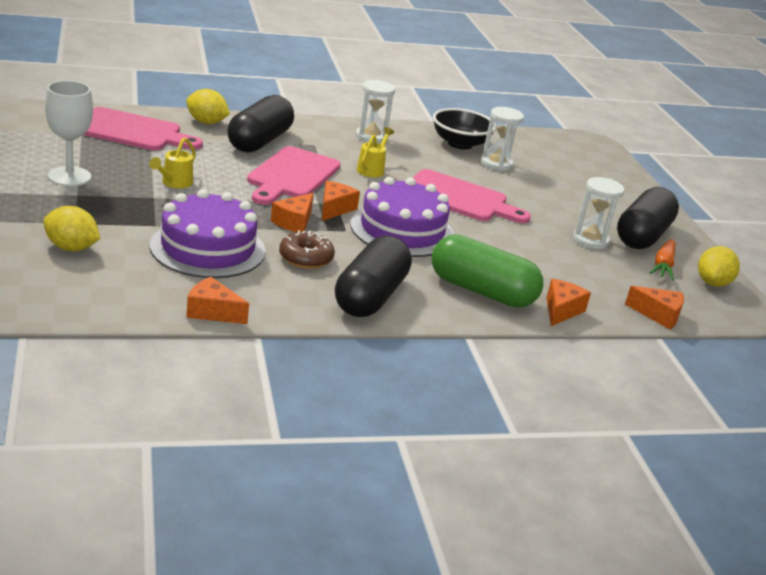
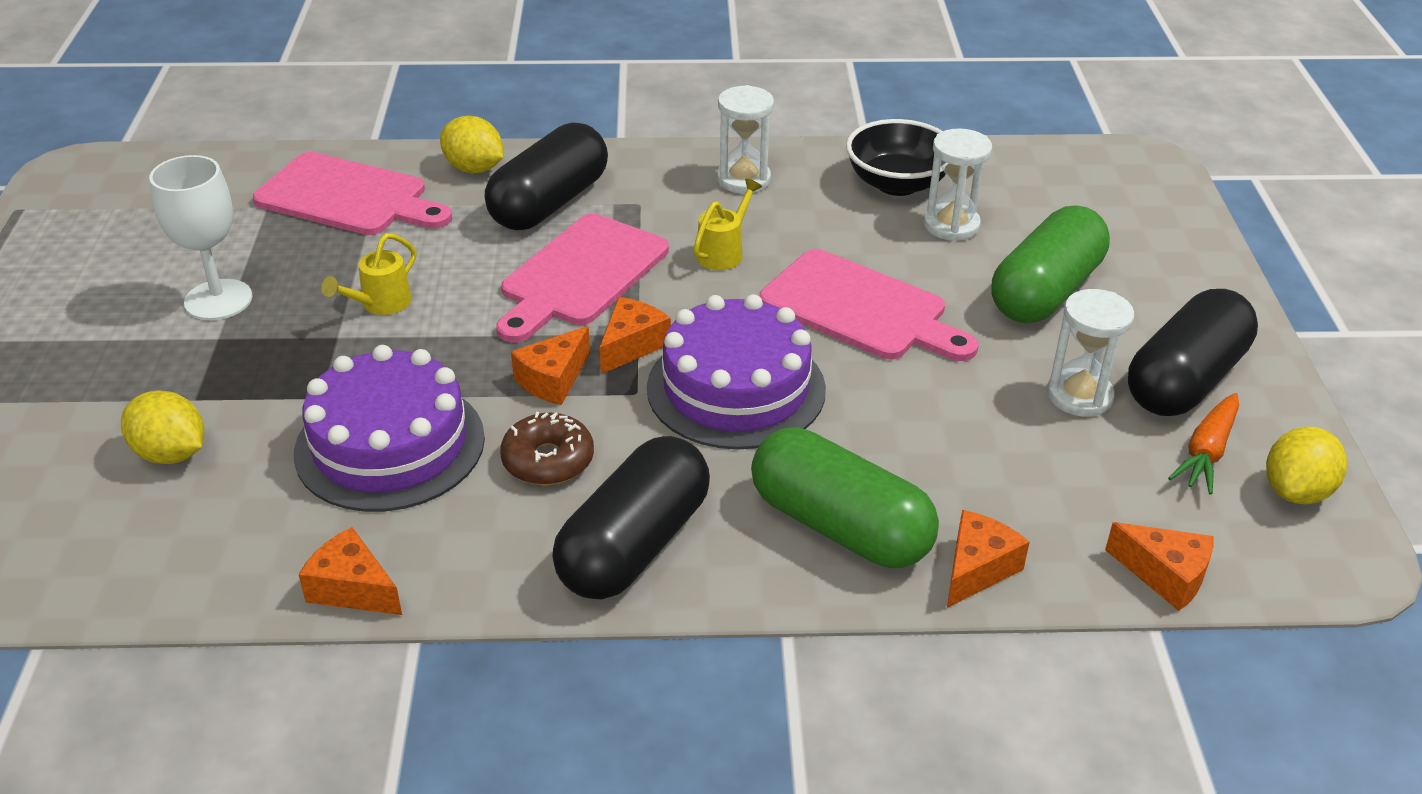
camera: 15 degrees right, 10 degrees up
none -> green capsule [992,206,1110,323]

